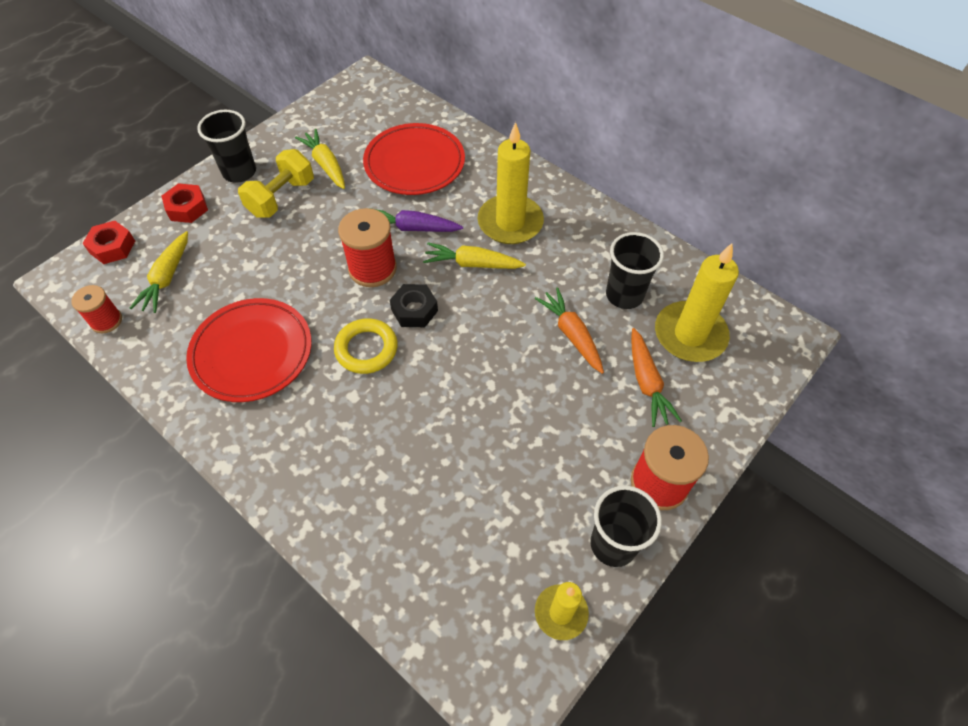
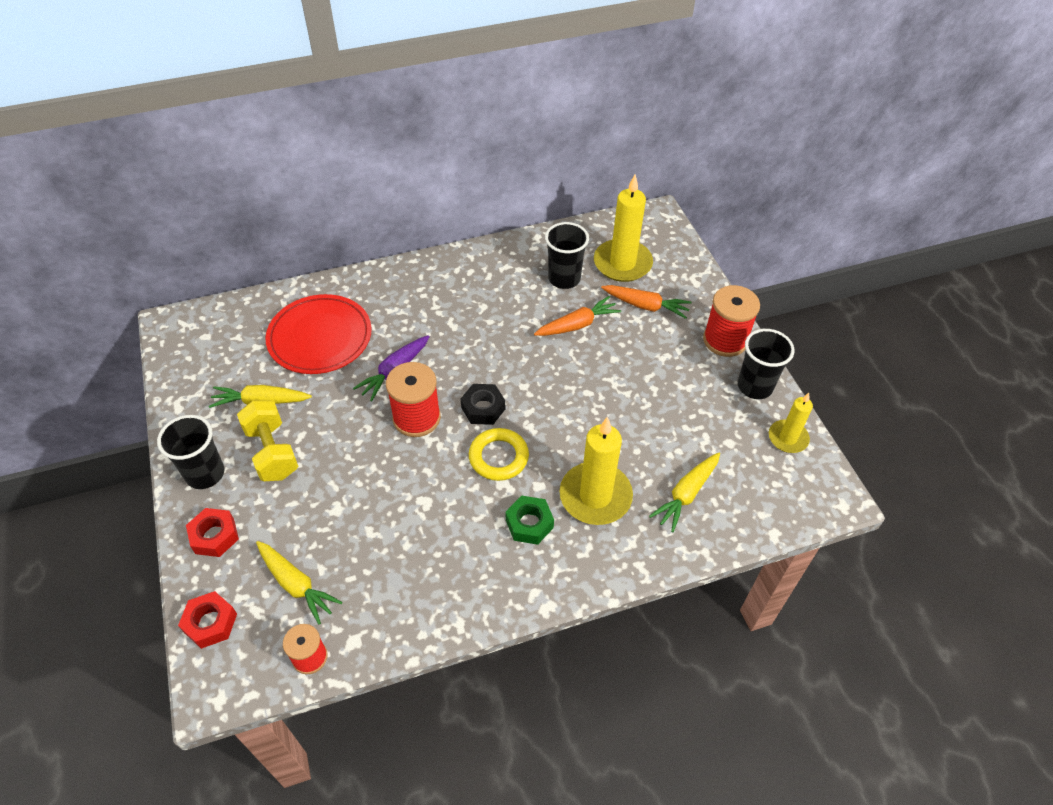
camera: 60 degrees left, 5 degrees down
red plate [186,298,312,402] -> none
yellow carrot [423,242,526,269] -> yellow carrot moved to [649,452,720,532]
yellow candle [477,122,544,244] -> yellow candle moved to [559,417,633,525]
orange carrot [535,287,604,374] -> orange carrot turned 150 degrees clockwise [534,296,621,336]
none -> green nut [506,495,554,545]

